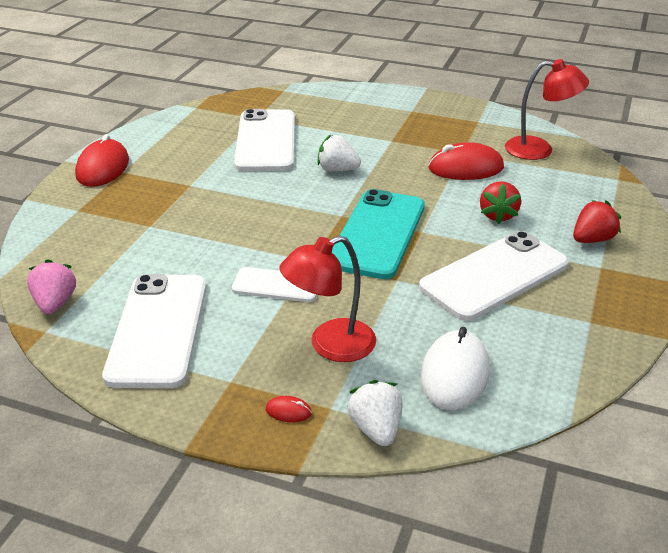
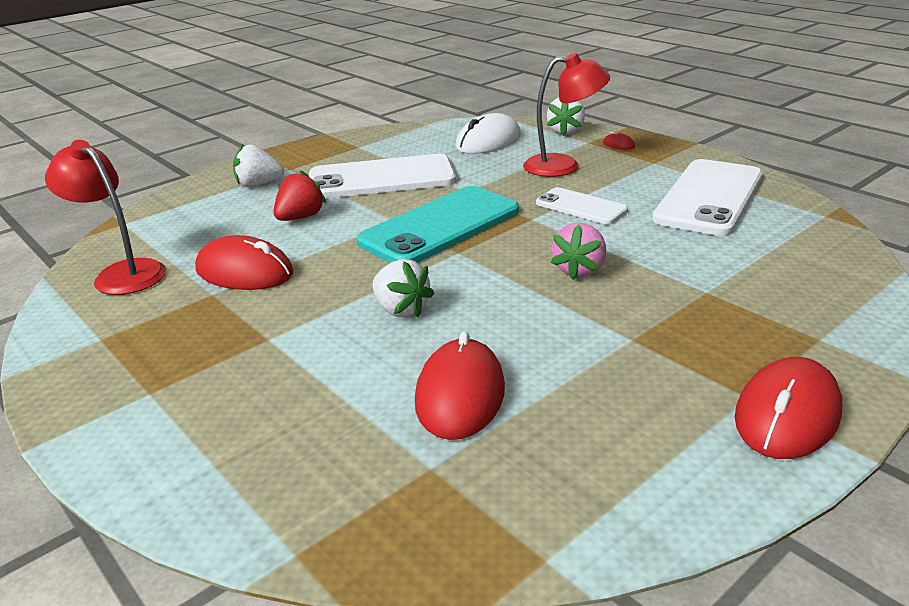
camera: 150 degrees left, 5 degrees down
pink strawberry [27,259,77,314] -> pink strawberry moved to [551,223,606,280]
white phone [234,109,295,171] -> red mouse [415,332,505,440]
red strawberry [573,200,621,243] -> white strawberry [233,144,285,187]

